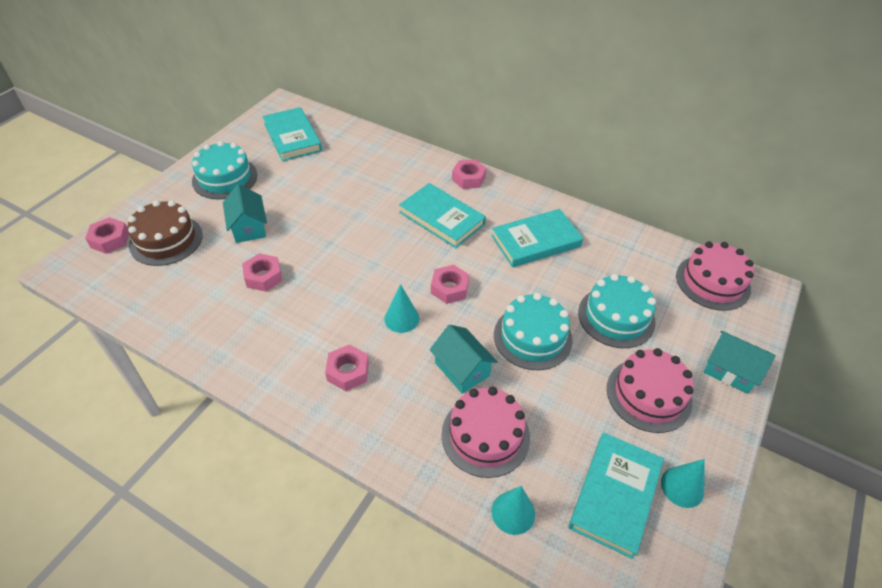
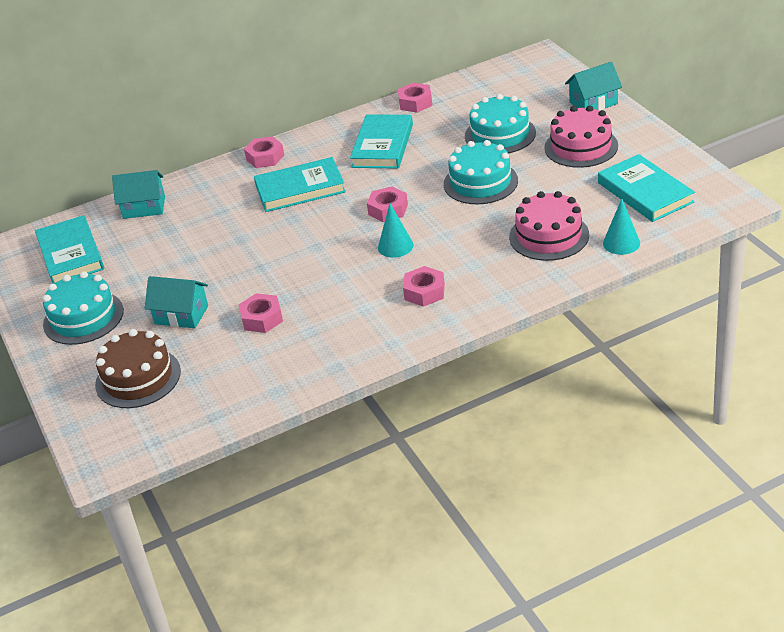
camera: 50 degrees left, 10 degrees down
pink nut [85,217,129,254] -> pink nut moved to [398,83,432,113]
turquoise book [262,107,322,161] -> turquoise book turned 60 degrees clockwise [35,215,104,284]
turquoise house [430,325,498,394] -> turquoise house moved to [112,170,165,219]
turquoise cone [661,459,705,508] -> none
pink cake [676,242,754,311] -> none

